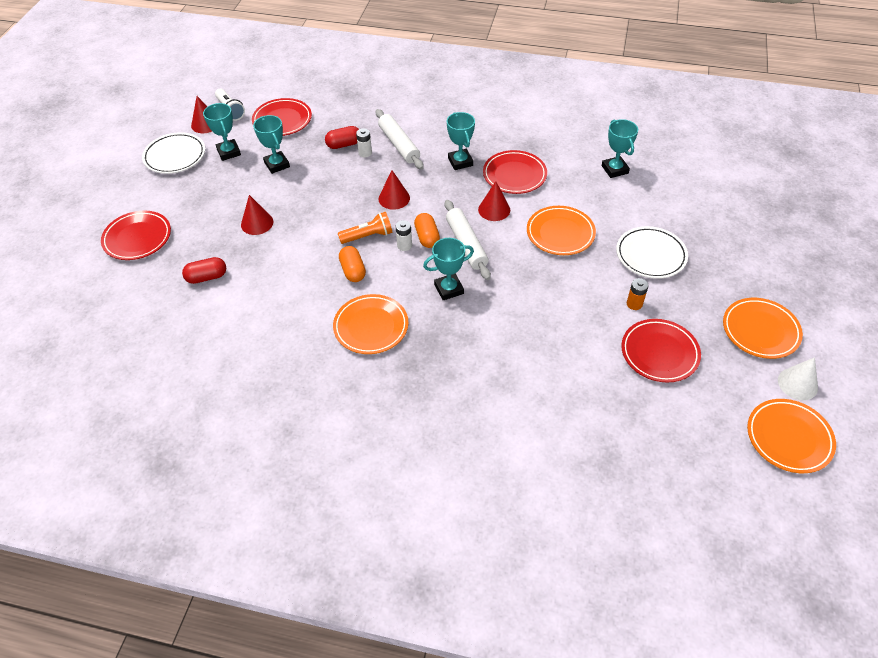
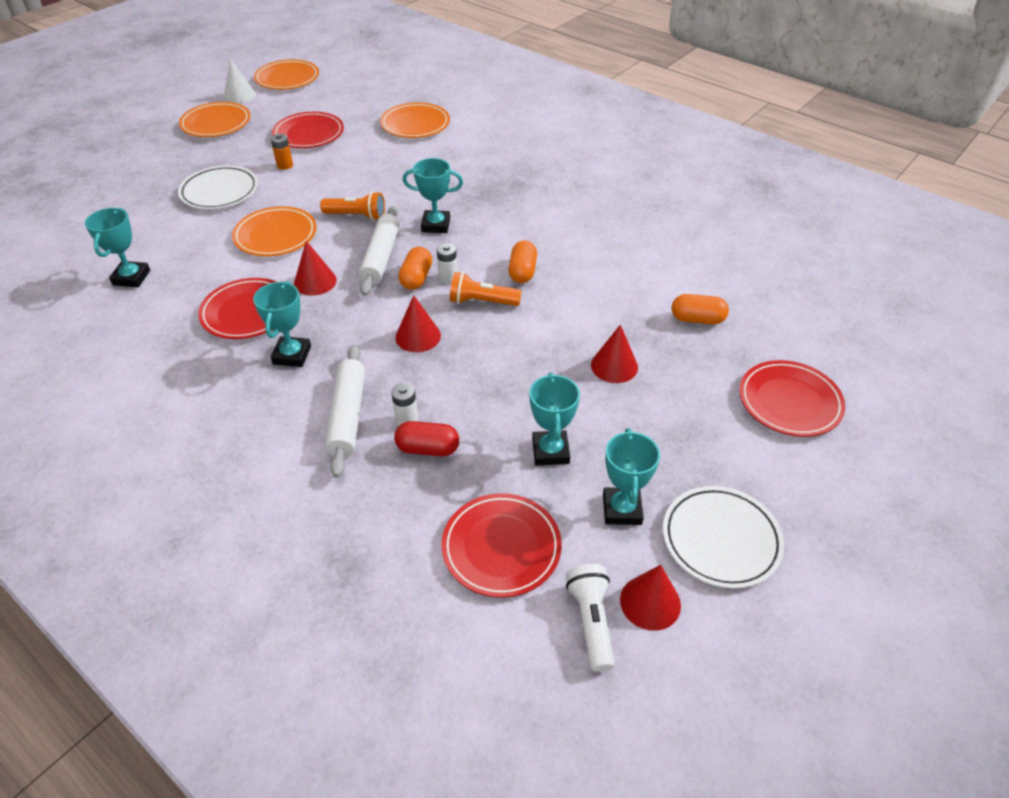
camera: 155 degrees left, 5 degrees down
red capsule [182,257,226,284] -> orange capsule [672,294,729,324]
orange plate [333,294,408,354] -> orange plate moved to [380,102,450,138]
none -> orange flashlight [320,191,385,221]

